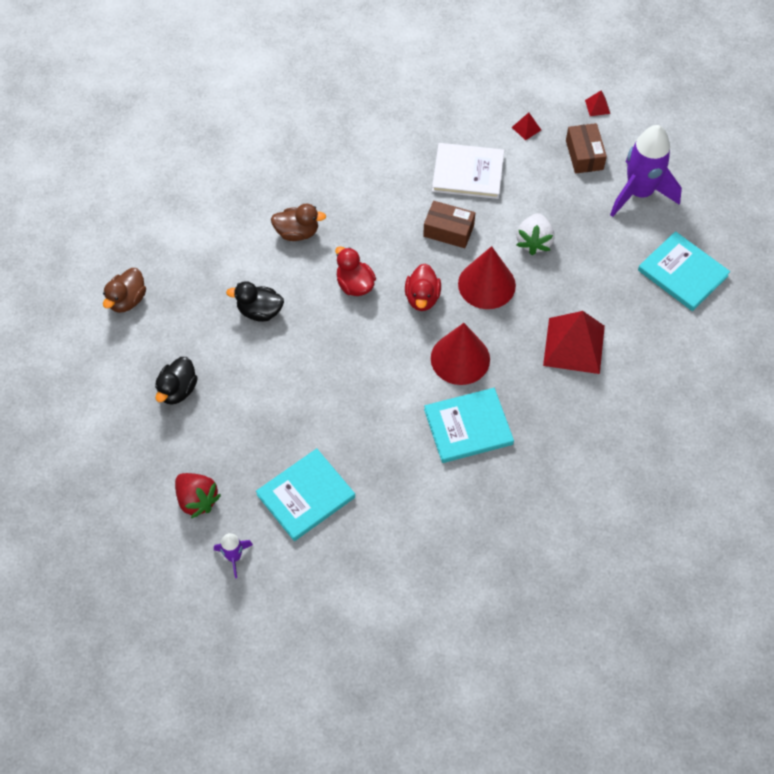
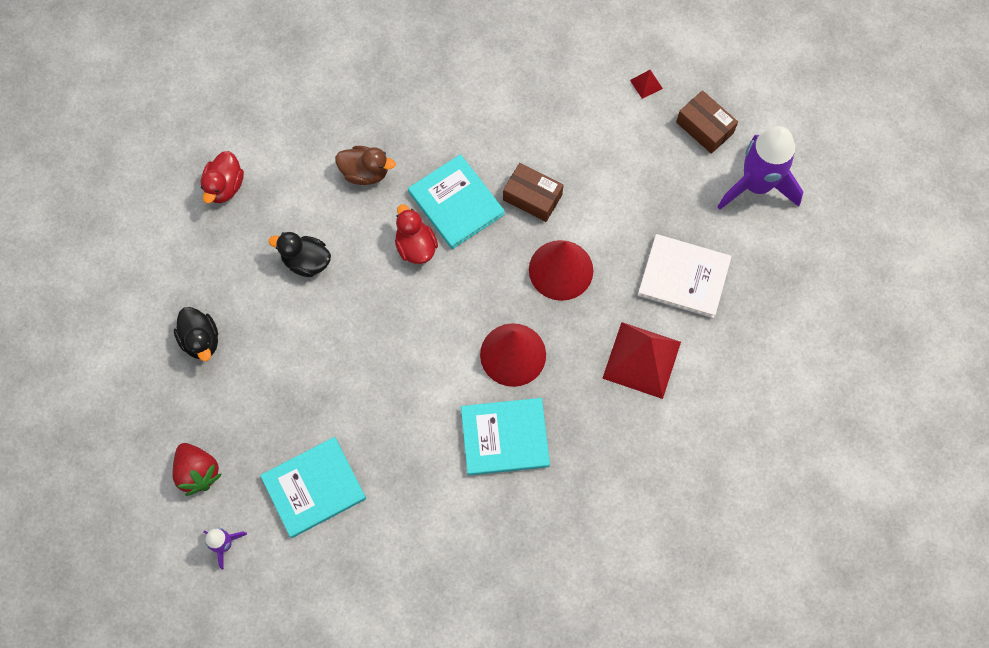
camera: 10 degrees right, 10 degrees up
brown duck [103,268,146,313] -> none
black duck [155,357,198,405] -> black duck turned 60 degrees counterclockwise [174,307,218,361]
red duck [405,264,441,311] -> red duck moved to [200,151,244,203]
white book [432,143,504,199] -> white book moved to [638,234,732,318]
white strawberry [516,213,555,255] -> none
brown box [566,123,607,173] -> brown box turned 45 degrees counterclockwise [676,90,738,154]
red pyramid [585,91,610,116] -> none
turquoise book [638,231,730,311] -> turquoise book moved to [408,154,505,249]

